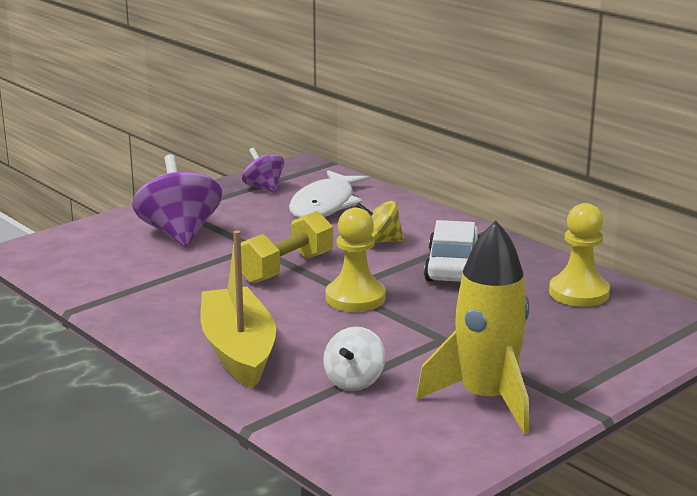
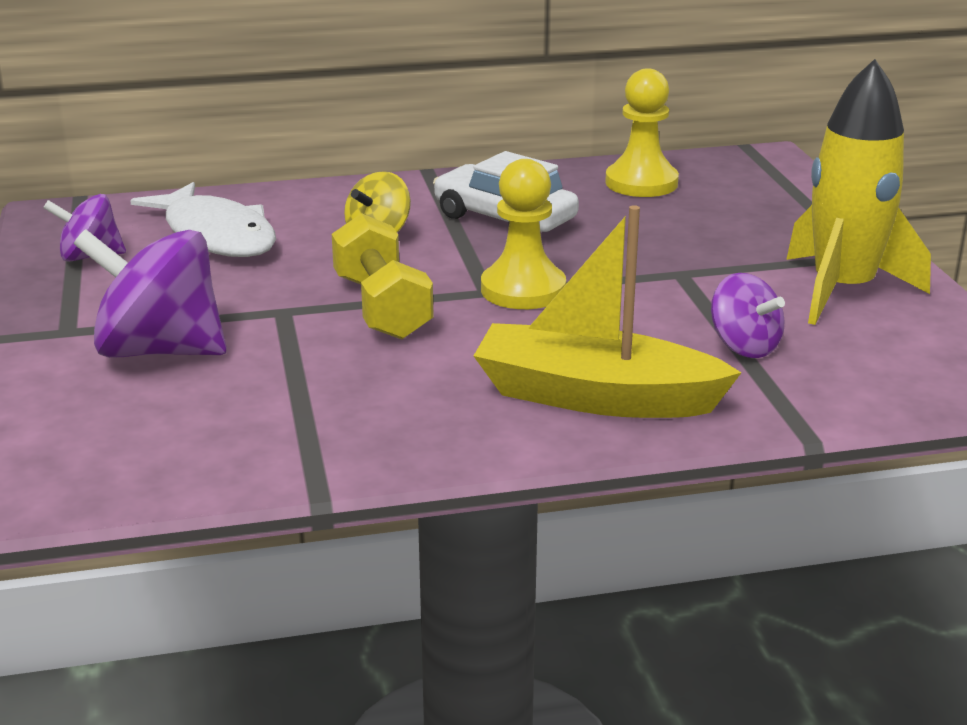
camera: 60 degrees left, 5 degrees up
white spinning top [323,327,386,391] -> purple spinning top [711,273,785,358]

